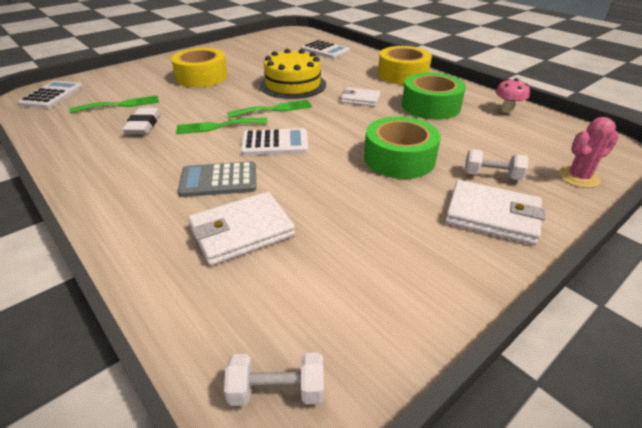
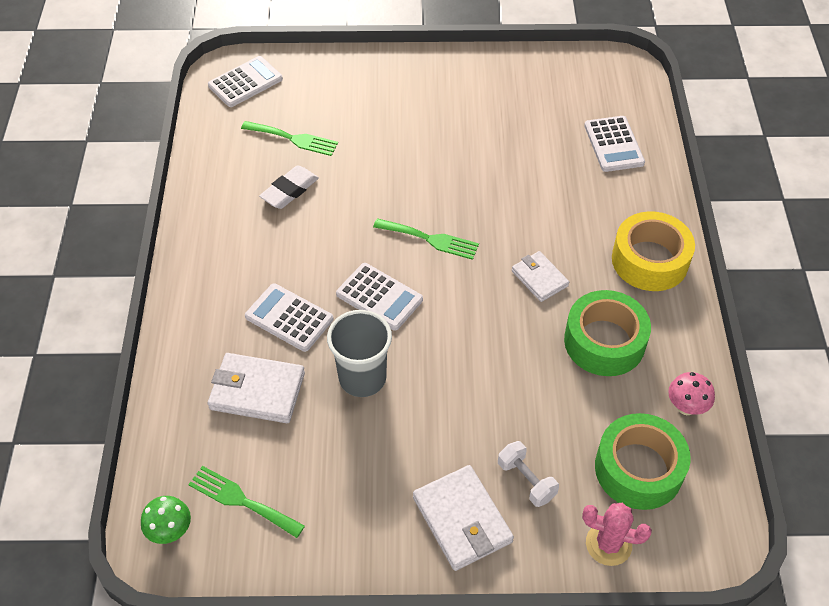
camera: 40 degrees right, 15 degrees up
yellow tape [171,48,228,87] -> none
green fork [176,118,268,134] -> green fork moved to [188,466,305,538]
grey calculator [178,161,256,197] -> white calculator [245,283,333,352]
white dumbbell [224,352,324,406] -> green mushroom [141,496,191,544]
yellow cake [260,49,326,99] -> none
green tape [364,117,441,179] -> green tape moved to [595,413,691,510]
none -> grey cup [327,310,392,397]

